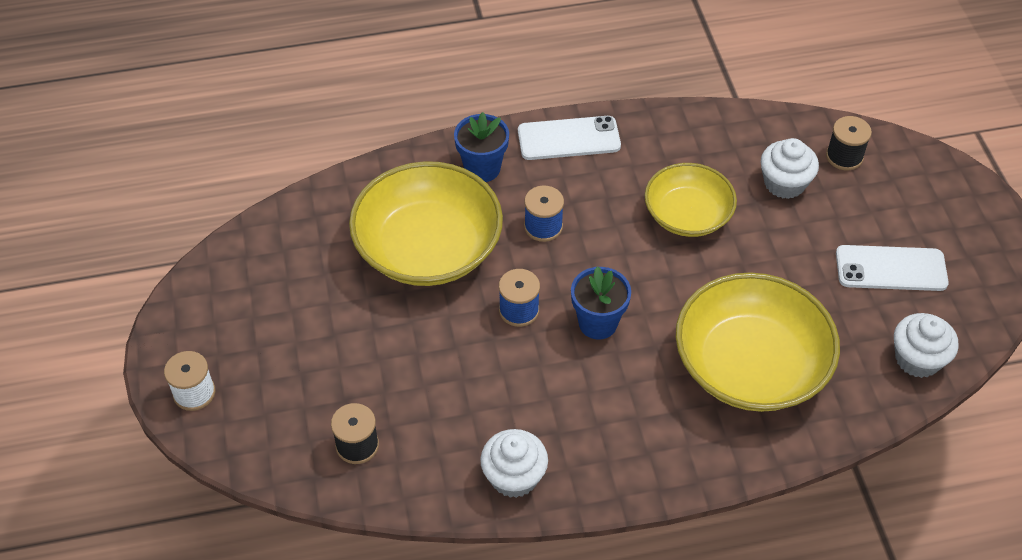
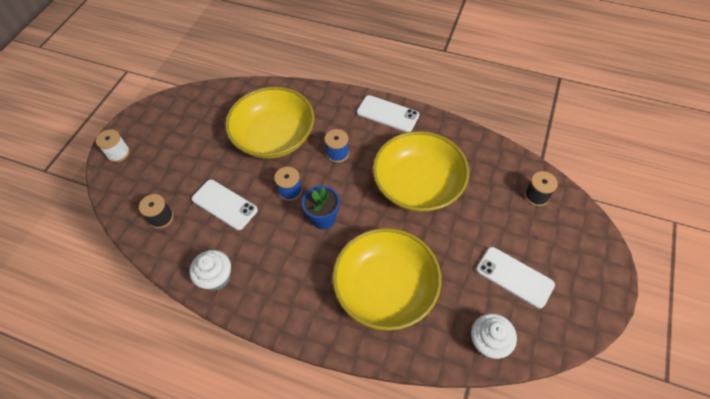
camera: 35 degrees right, 5 degrees up
blue flower pot [454,112,509,182] -> none
yellow bowl [645,163,737,237] -> yellow bowl [373,131,469,212], size x1.62
white cupcake [761,138,819,199] -> none
none -> white phone [192,180,258,230]

